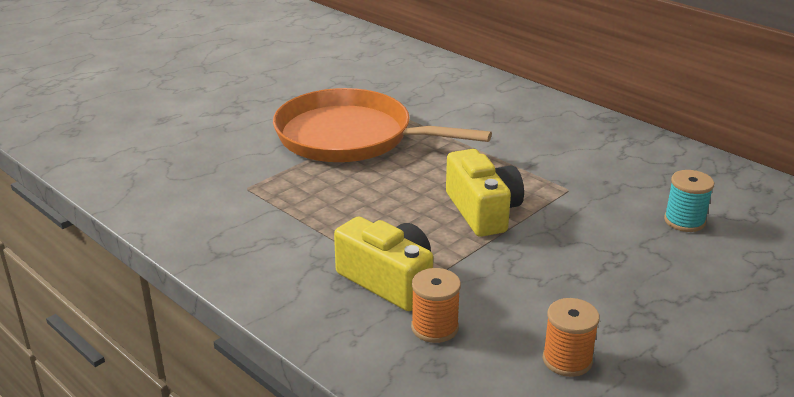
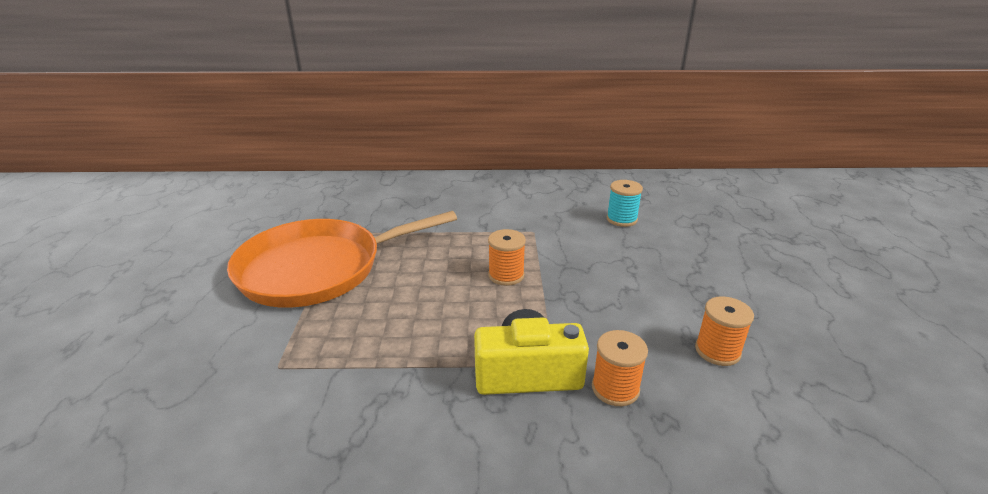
camera: 45 degrees left, 0 degrees up
yellow camera [446,149,524,237] -> orange spool [488,229,526,286]

